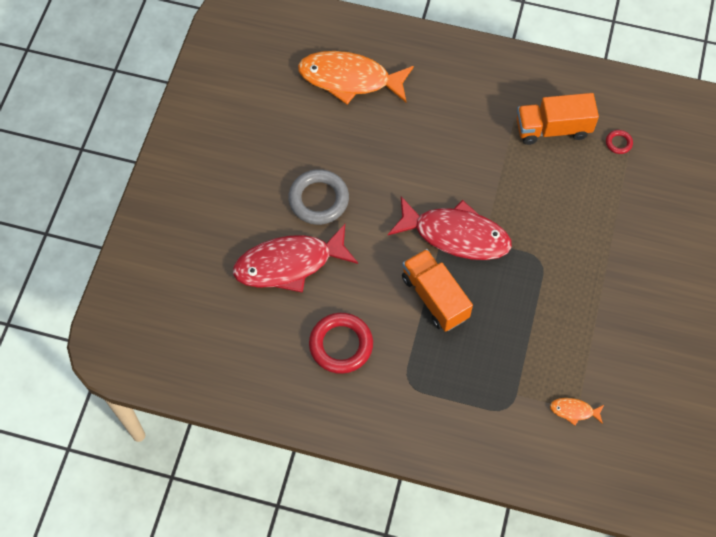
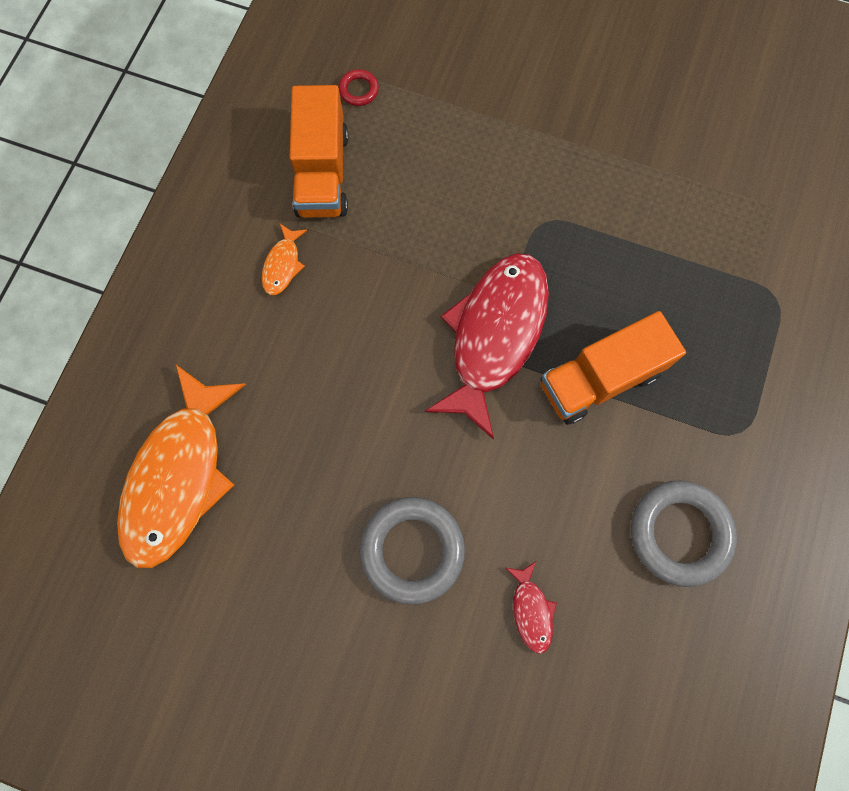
camera: 85 degrees left, 10 degrees up
red fish [233,224,358,293] -> red fish [506,561,557,654], size x0.42
red ring [309,313,373,374] -> grey ring [631,480,737,587]
orange fish [550,398,604,425] -> orange fish moved to [262,224,307,295]

